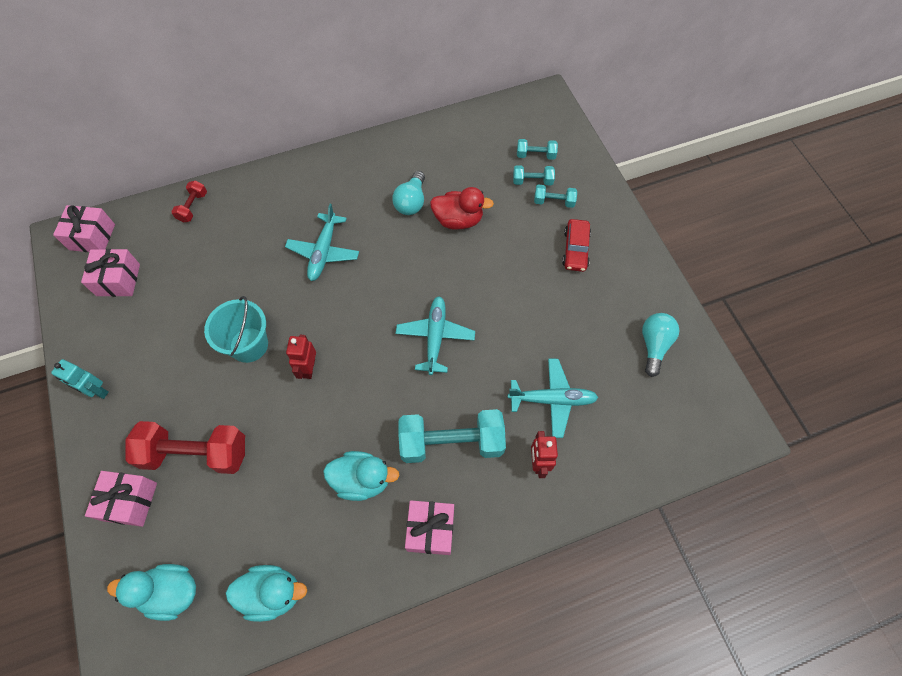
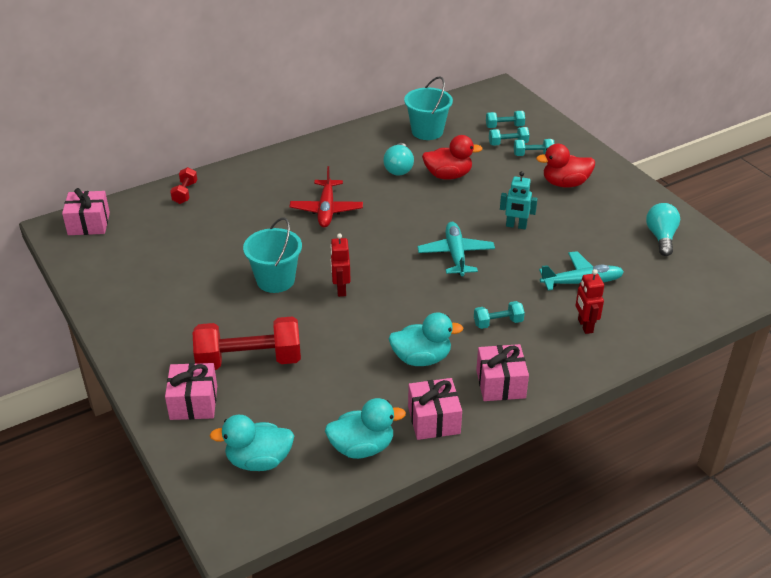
camera: 10 degrees left, 25 degrees down
turquoise robot [51,359,109,399] -> turquoise robot moved to [500,171,538,229]
pink gift [81,249,140,297] -> pink gift moved to [408,378,462,440]
turquoise plane [285,204,359,281] -> red plane [290,166,363,228]
turquoise dumbbell [398,409,506,463] -> turquoise dumbbell [474,301,525,329], size x0.48
red car [562,219,591,272] -> red duck [536,144,595,188]
none -> turquoise bucket [404,76,453,140]

